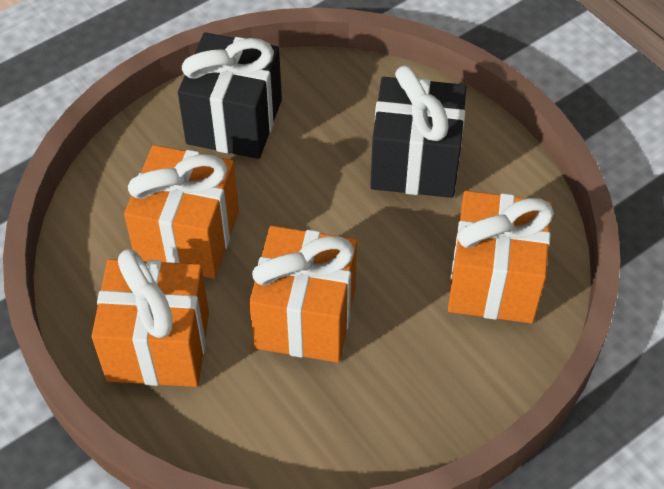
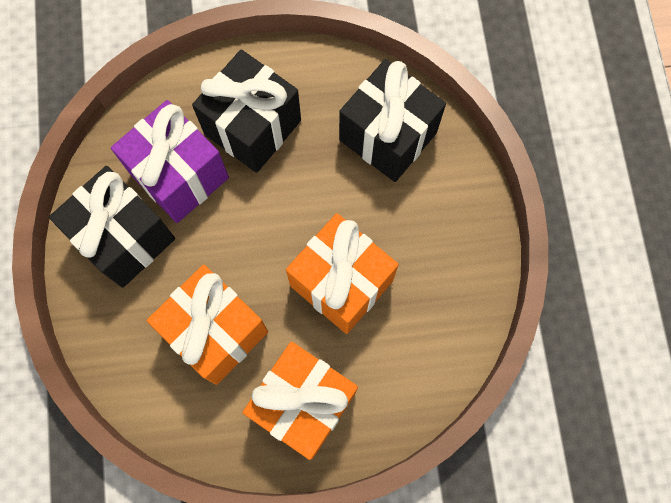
camera: 60 degrees left, 20 degrees up
orange gift [448,191,554,323] -> black gift [339,59,446,182]
none -> purple gift [111,100,229,223]

